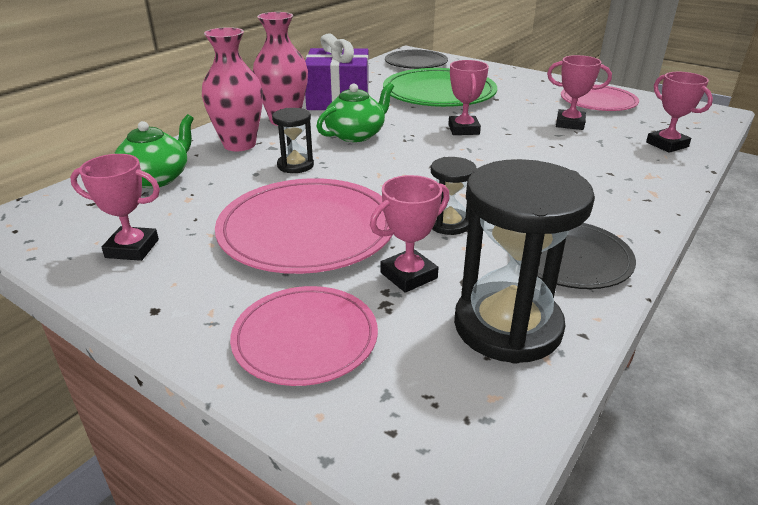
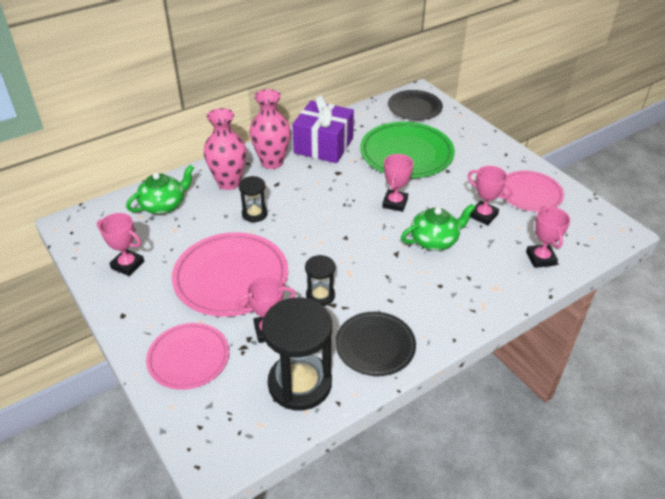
camera: 20 degrees right, 10 degrees up
green teapot [316,82,394,142] -> green teapot moved to [401,204,475,251]

